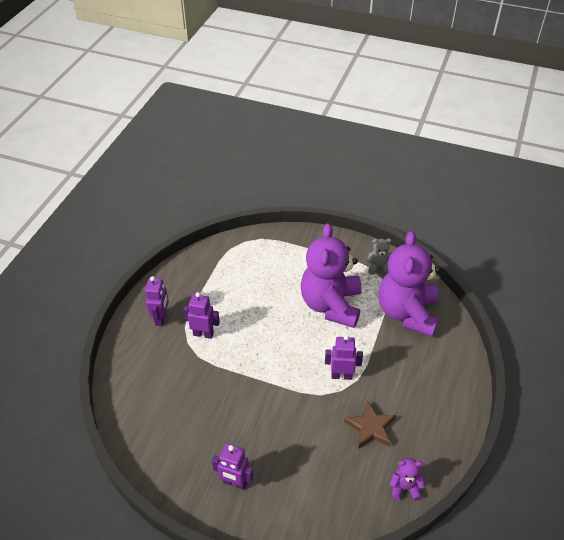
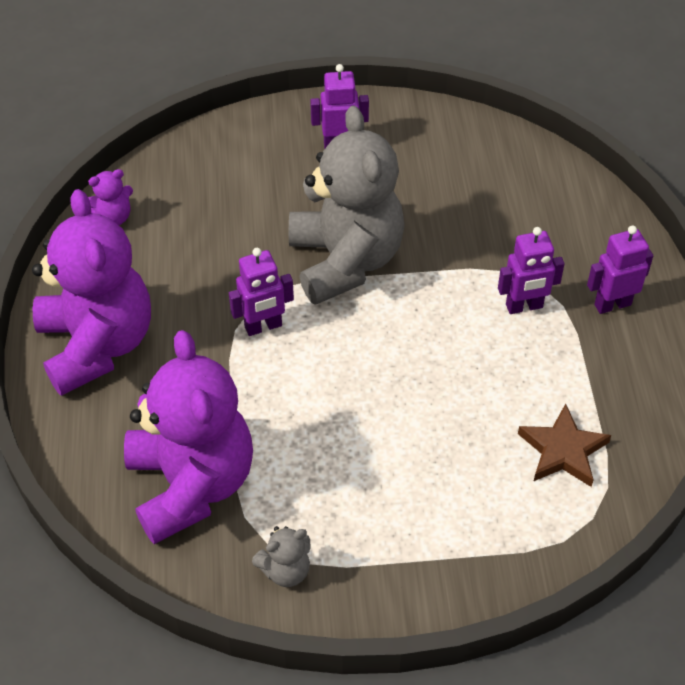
camera: 155 degrees right, 5 degrees up
purple robot [145,276,169,326] -> purple robot turned 90 degrees clockwise [587,225,653,314]
purple teddy bear [301,223,362,328] -> purple teddy bear moved to [32,189,151,396]
brown star [344,401,396,449] -> brown star moved to [518,404,611,487]
none -> grey teddy bear [289,106,405,305]

